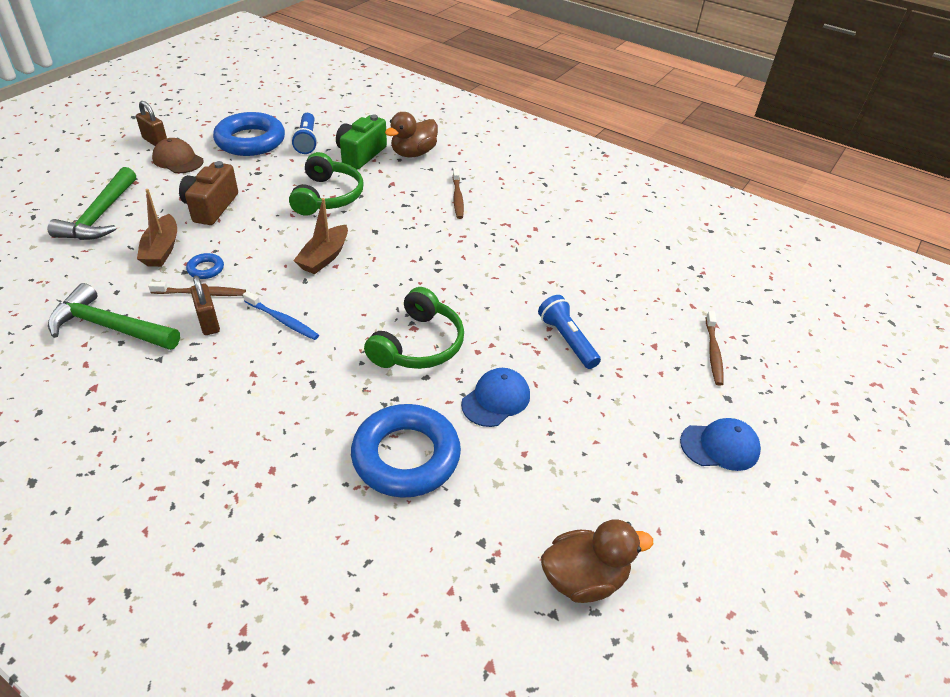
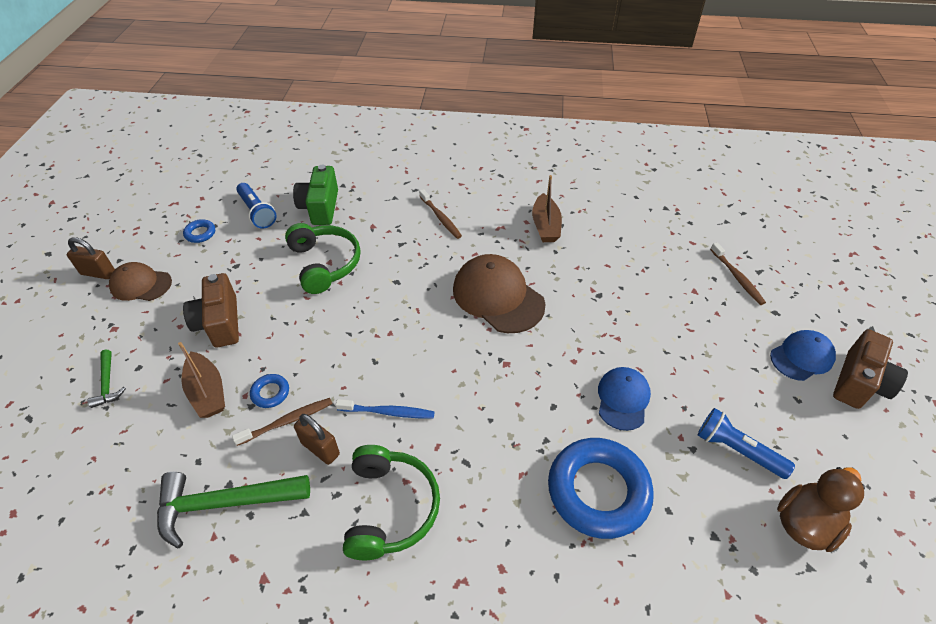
camera: 25 degrees left, 5 degrees up
green hammer [48,167,136,240] -> green hammer [88,350,126,408], size x0.51
blue ring [213,112,285,156] -> blue ring [183,219,215,243], size x0.42
brown boat [293,198,348,274] -> brown boat moved to [532,175,562,242]
green headphones [364,287,464,369] -> green headphones moved to [343,445,440,560]
brown duck [385,112,438,157] -> none
blue flashlight [538,295,601,369] -> blue flashlight moved to [698,408,795,479]
none -> brown cap [453,254,546,333]
none -> brown camera [833,329,908,409]

